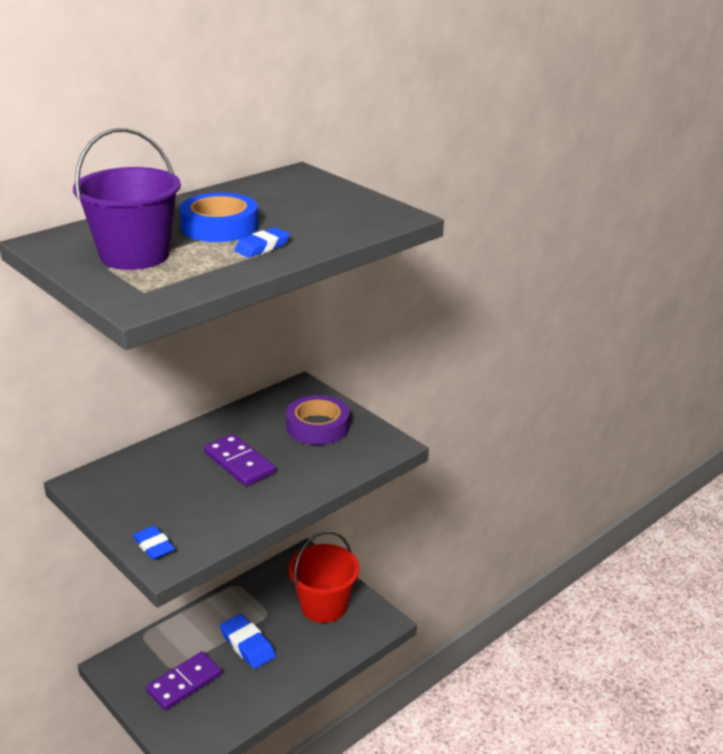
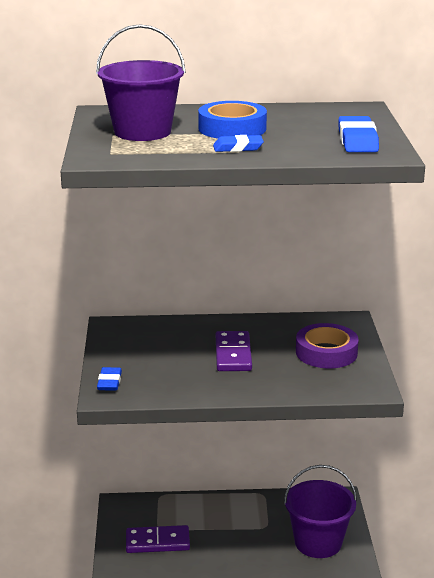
camera: 40 degrees right, 5 degrees down
blue eraser [220,614,276,669] -> blue eraser moved to [338,116,379,152]
red bucket [289,531,360,623] -> purple bucket [284,465,357,558]

